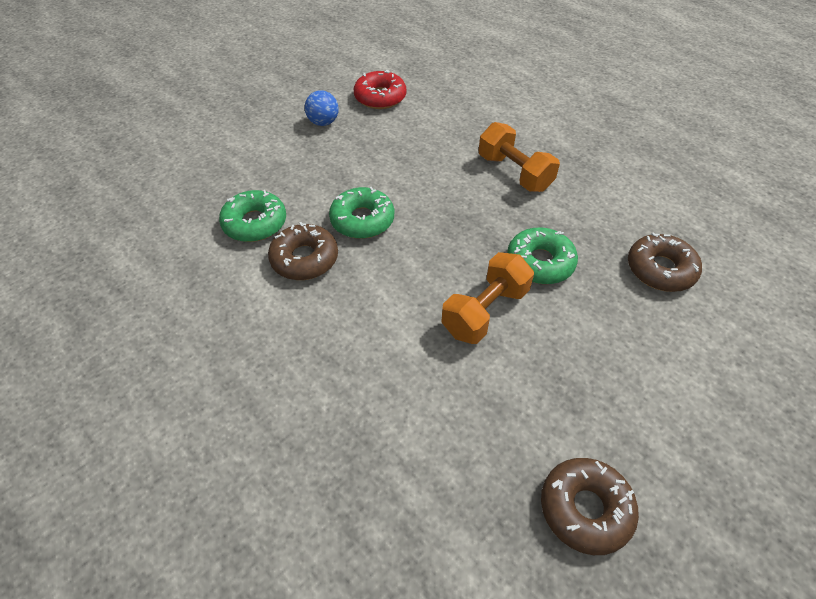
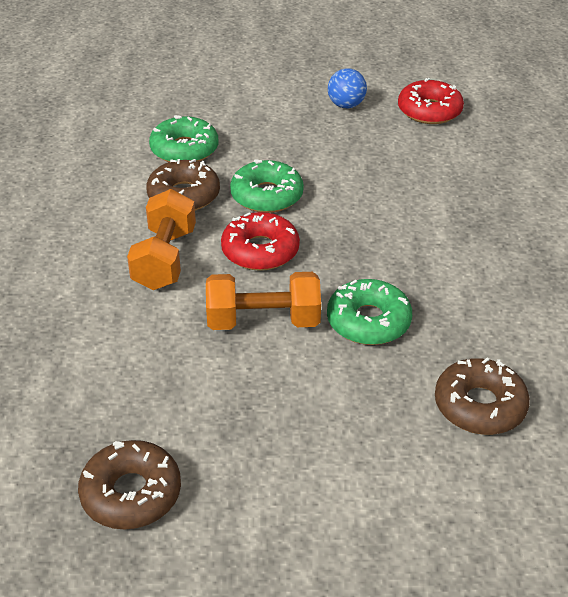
camera: 45 degrees right, 10 degrees down
orange dumbbell [479,122,560,192] -> orange dumbbell moved to [127,189,196,290]
none -> red donut [221,212,300,271]

